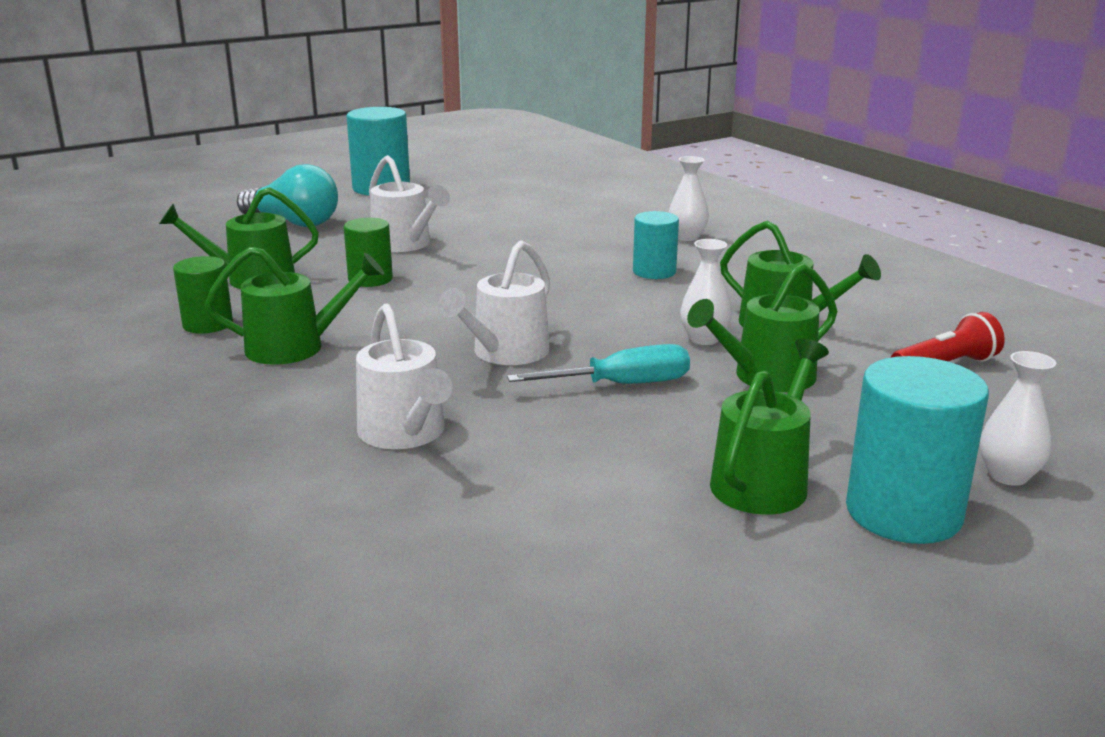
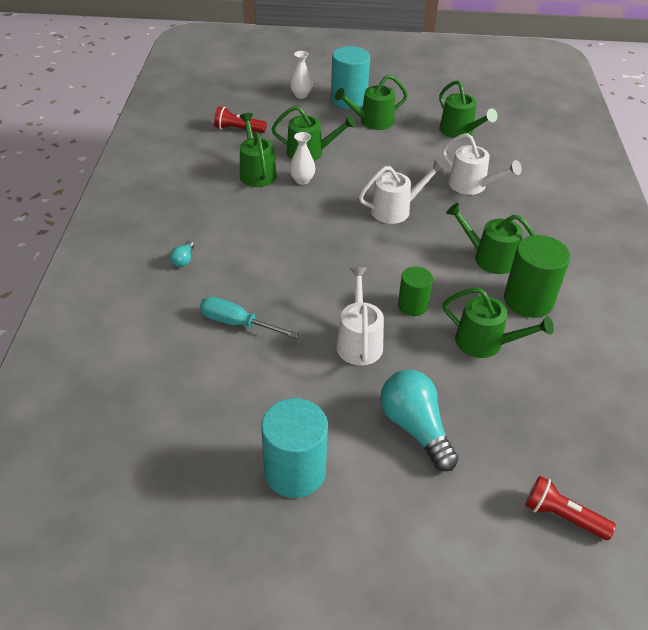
camera: 145 degrees left, 20 degrees up
green cylinder [173,256,233,334] -> green cylinder [504,235,570,318], size x1.66
white watering can [356,304,452,449] -> white watering can turned 120 degrees clockwise [442,133,522,195]
turquoise screwdriver [507,344,690,384] -> turquoise screwdriver moved to [200,297,298,338]
turquoise cylinder [633,211,679,279] -> none
white vase [668,156,709,241] -> turquoise light bulb [170,241,194,267]
none -> green watering can [439,80,498,138]
none -> red flashlight [525,476,616,540]

